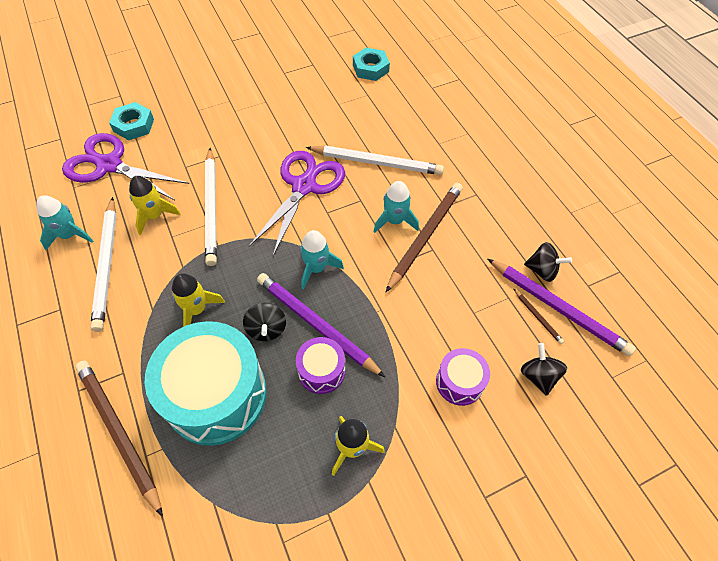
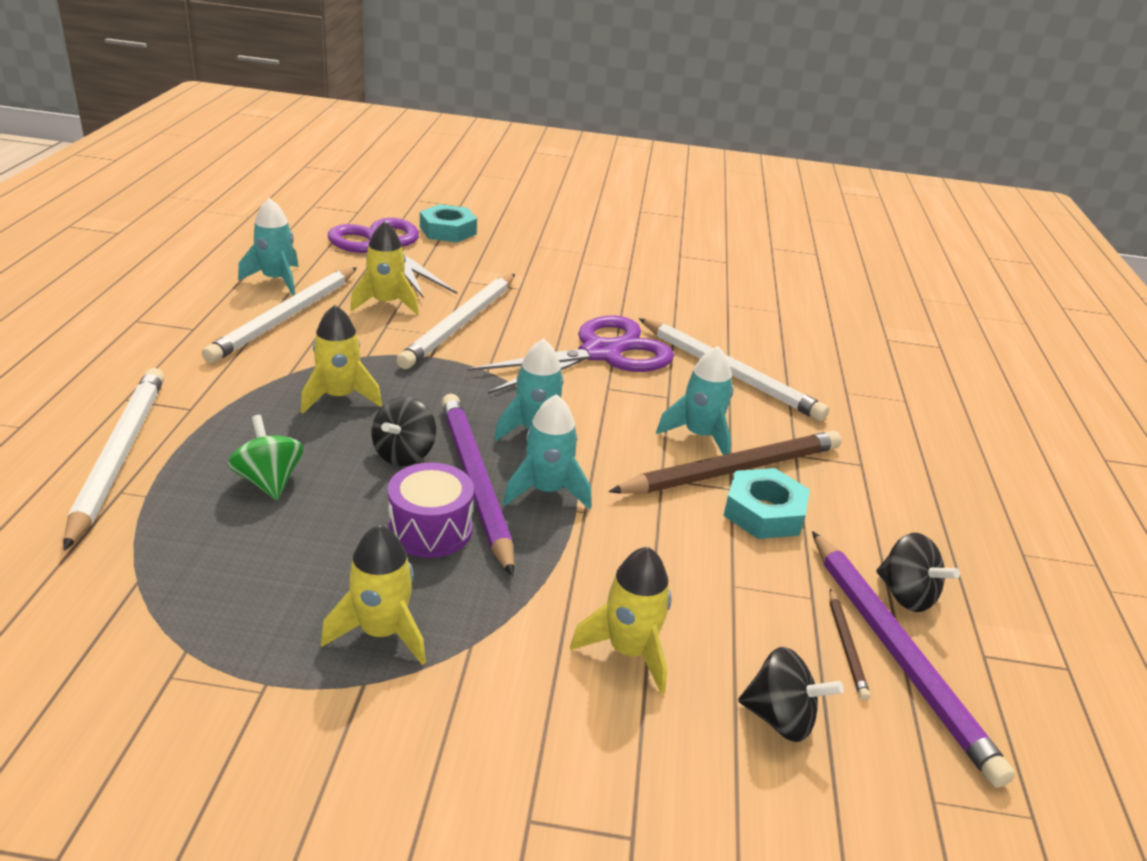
camera: 30 degrees right, 25 degrees down
brown pencil [75,360,163,517] -> white pencil [63,368,165,551]
turquoise drum [144,321,267,446] -> green spinning top [228,415,304,500]
turquoise nut [353,48,390,81] -> turquoise nut moved to [723,468,810,539]
purple drum [436,348,490,406] -> yellow rocket [570,547,671,694]
black spinning top [521,343,567,396] -> black spinning top turned 90 degrees clockwise [738,647,844,742]
none -> turquoise rocket [503,394,592,510]

